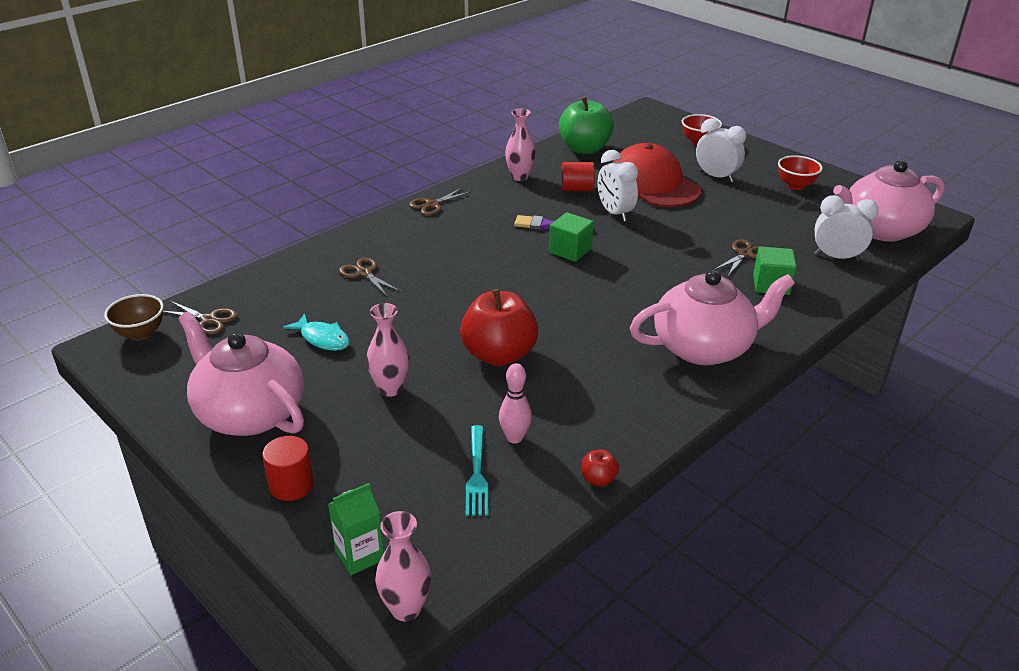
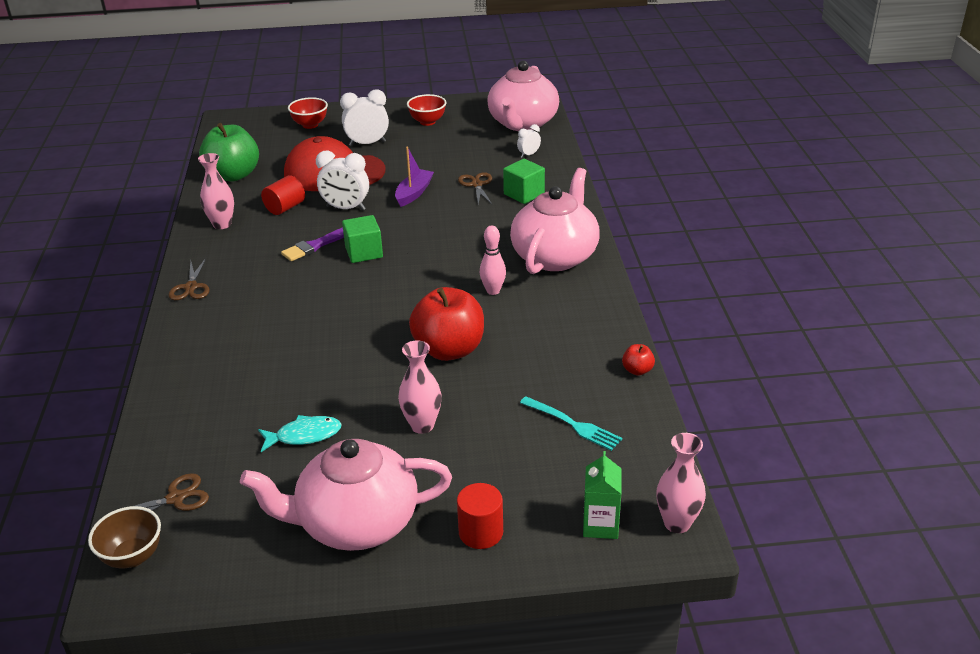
camera: 50 degrees left, 0 degrees up
brown scissors [339,257,401,296] -> none
pink bowling pin [499,363,532,443] -> pink bowling pin moved to [480,226,506,295]
white clock [814,195,879,261] -> white clock [517,124,541,158], size x0.53
none -> purple boat [395,147,434,207]

